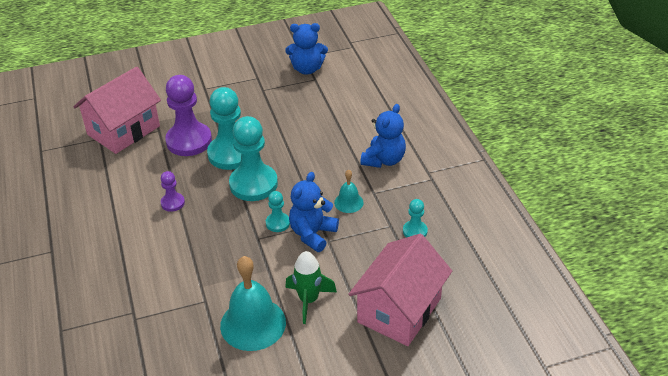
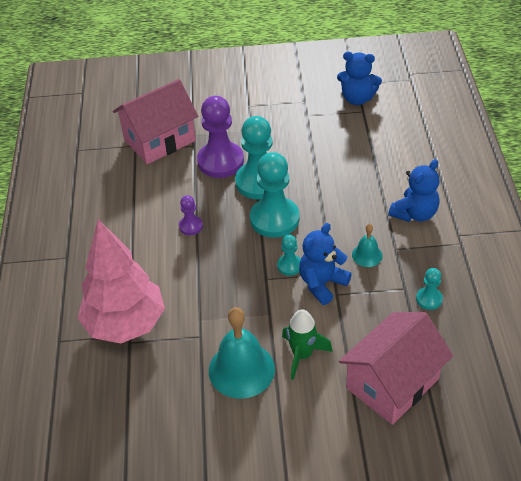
camera: 15 degrees right, 5 degrees up
none -> pink tree [77,219,165,343]

